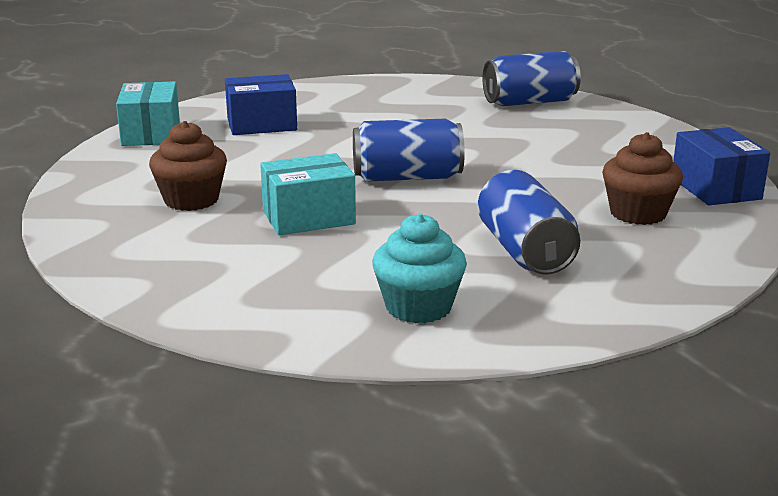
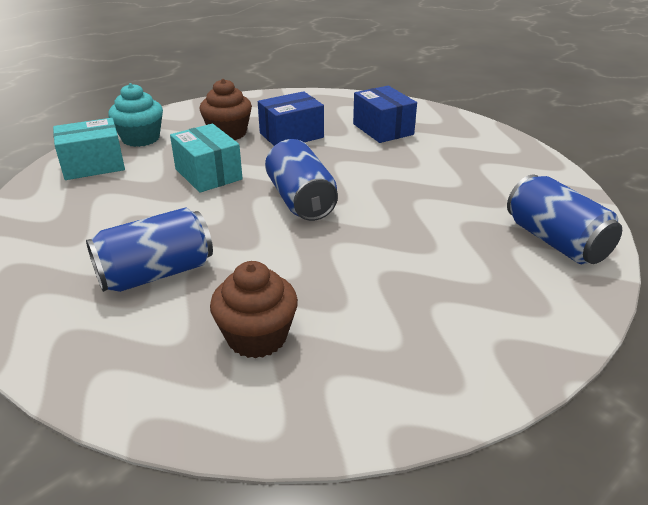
camera: 75 degrees right, 10 degrees up
turquoise box [116,81,180,146] -> turquoise box moved to [53,118,125,180]
turquoise cupcake [372,214,467,323] -> turquoise cupcake moved to [108,83,163,147]
blue box [673,127,770,205] -> blue box moved to [258,91,324,146]

